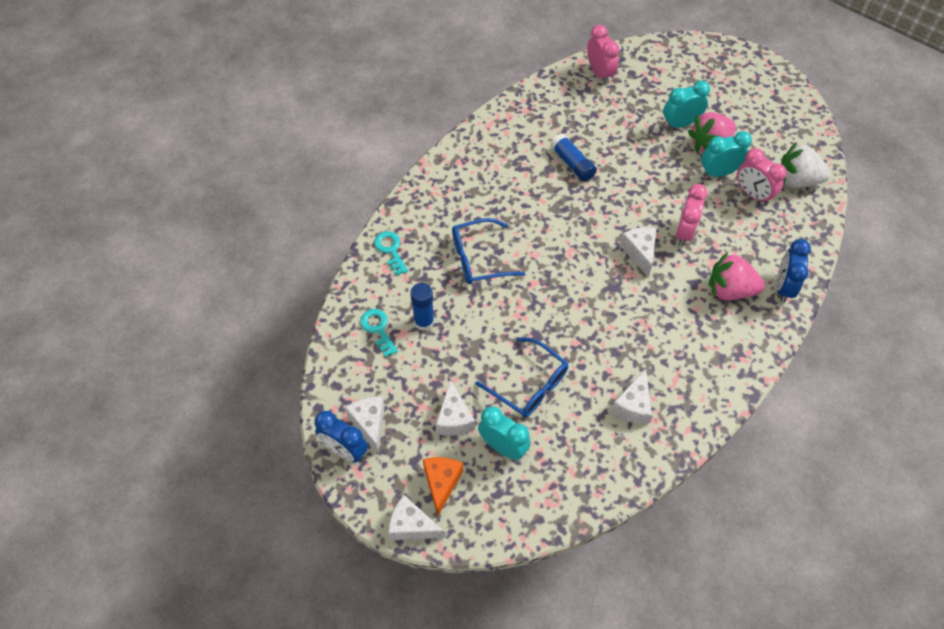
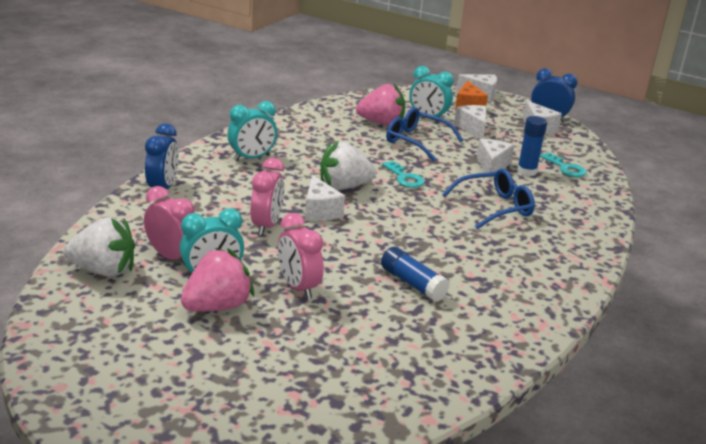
camera: 170 degrees right, 30 degrees down
turquoise key [374,231,408,276] -> turquoise key moved to [382,161,424,188]
pink clock [587,25,619,84] -> pink clock moved to [278,213,324,299]
white cheese [611,369,652,425] -> white cheese moved to [477,139,514,178]
turquoise clock [663,81,710,129] -> turquoise clock moved to [227,101,277,161]
pink strawberry [709,252,765,300] -> pink strawberry moved to [356,84,405,126]
none -> white strawberry [321,141,376,190]

